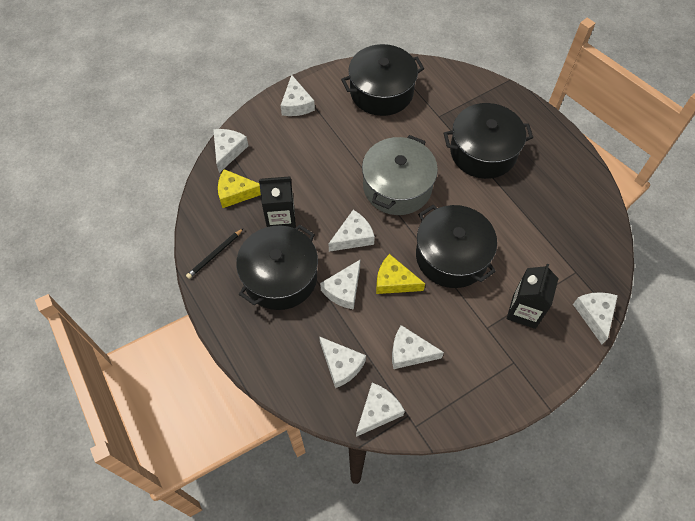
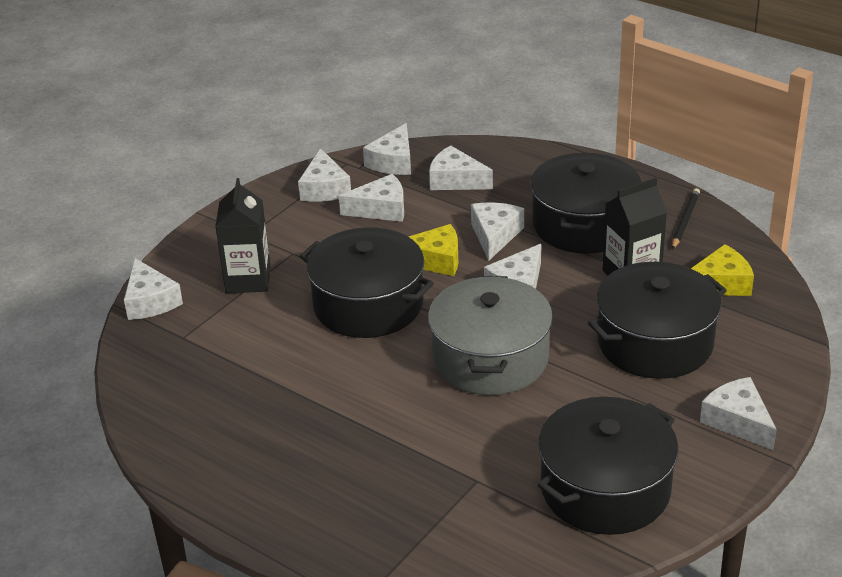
camera: 160 degrees right, 25 degrees down
white cheese [213,129,249,173] -> white cheese moved to [298,148,351,202]
black pot [444,103,533,179] -> black pot moved to [588,262,727,379]

